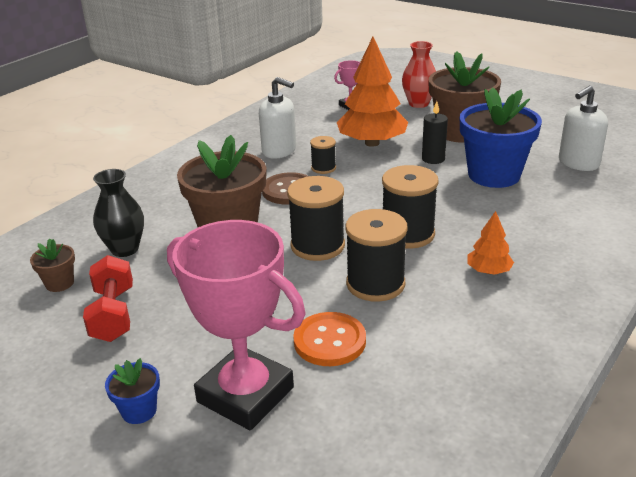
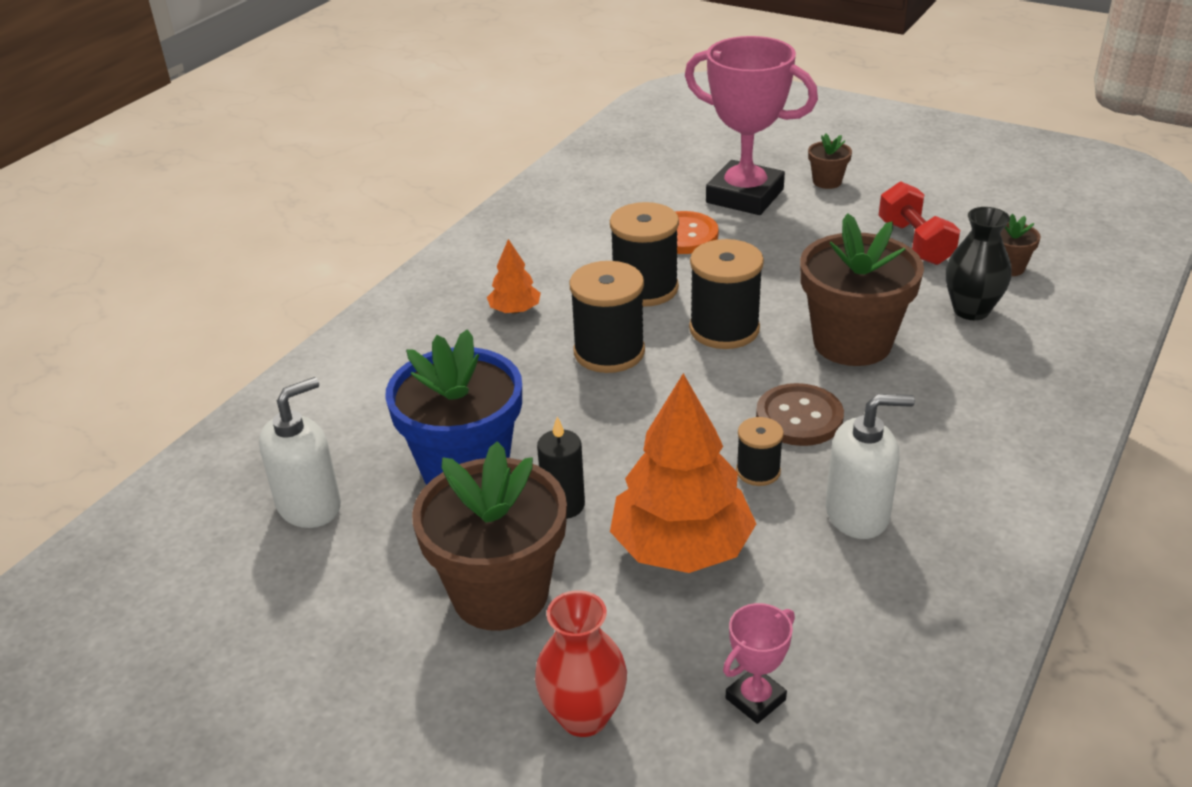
camera: 175 degrees right, 5 degrees up
blue flower pot [105,358,160,424] -> brown flower pot [808,134,852,189]
white soap dispenser [259,77,296,158] -> white soap dispenser turned 150 degrees clockwise [826,394,915,539]

